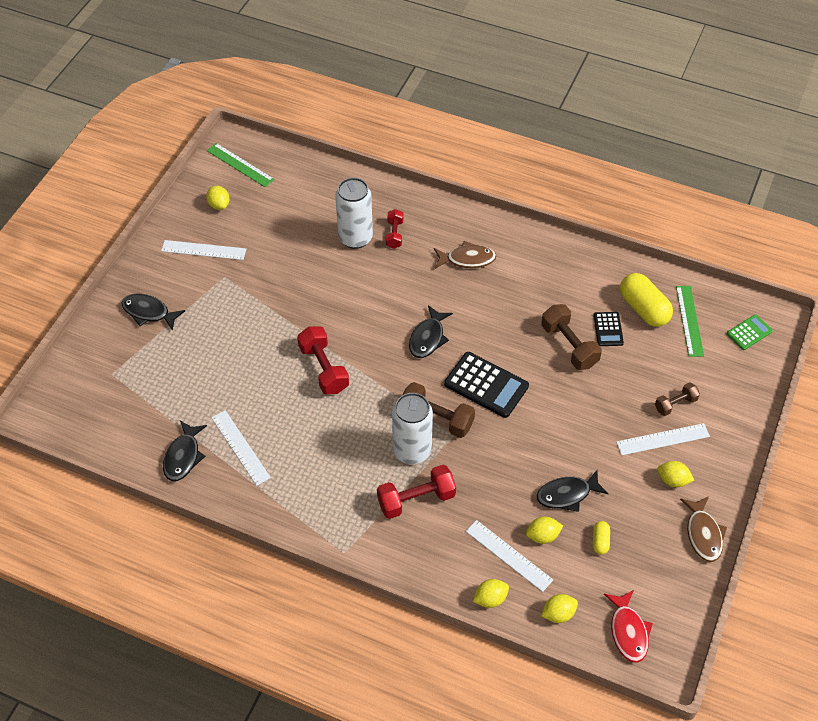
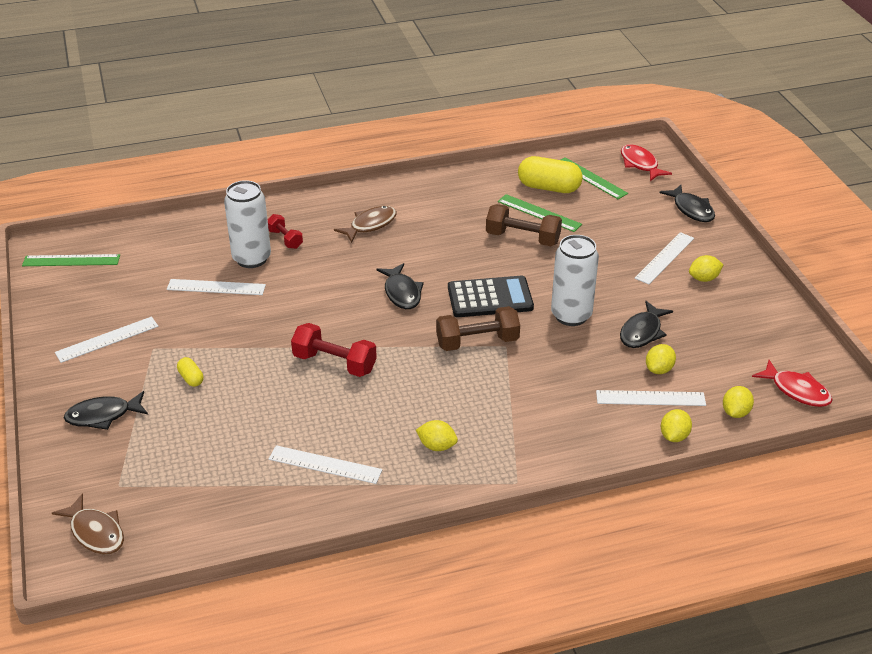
camera: 40 degrees left, 15 degrees down
black fish [163,421,207,481] -> black fish moved to [660,185,715,222]
yellow lemon [206,186,230,210] -> yellow lemon moved to [416,420,458,451]
red dumbbell [377,465,456,519] -> none
white can [392,393,433,464] -> white can moved to [551,235,599,326]
black calculator [593,312,624,346] -> green ruler [498,194,582,232]
yellow capsule [593,521,610,554] -> yellow capsule moved to [177,357,204,387]
brown dumbbell [655,382,700,416] -> none
brown fish [680,496,727,562] -> brown fish moved to [52,493,124,555]
green calculator [727,314,773,350] -> red fish [621,144,672,181]
none -> white ruler [167,279,266,295]

